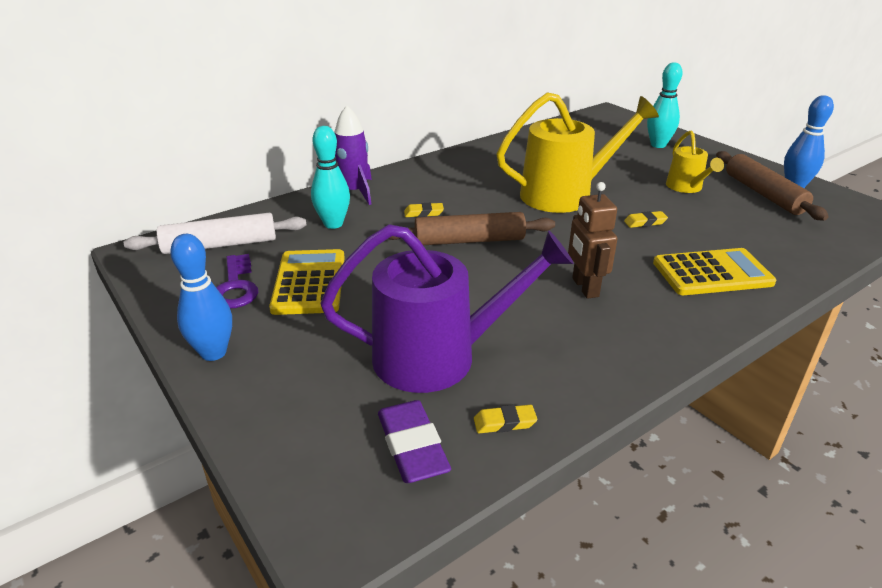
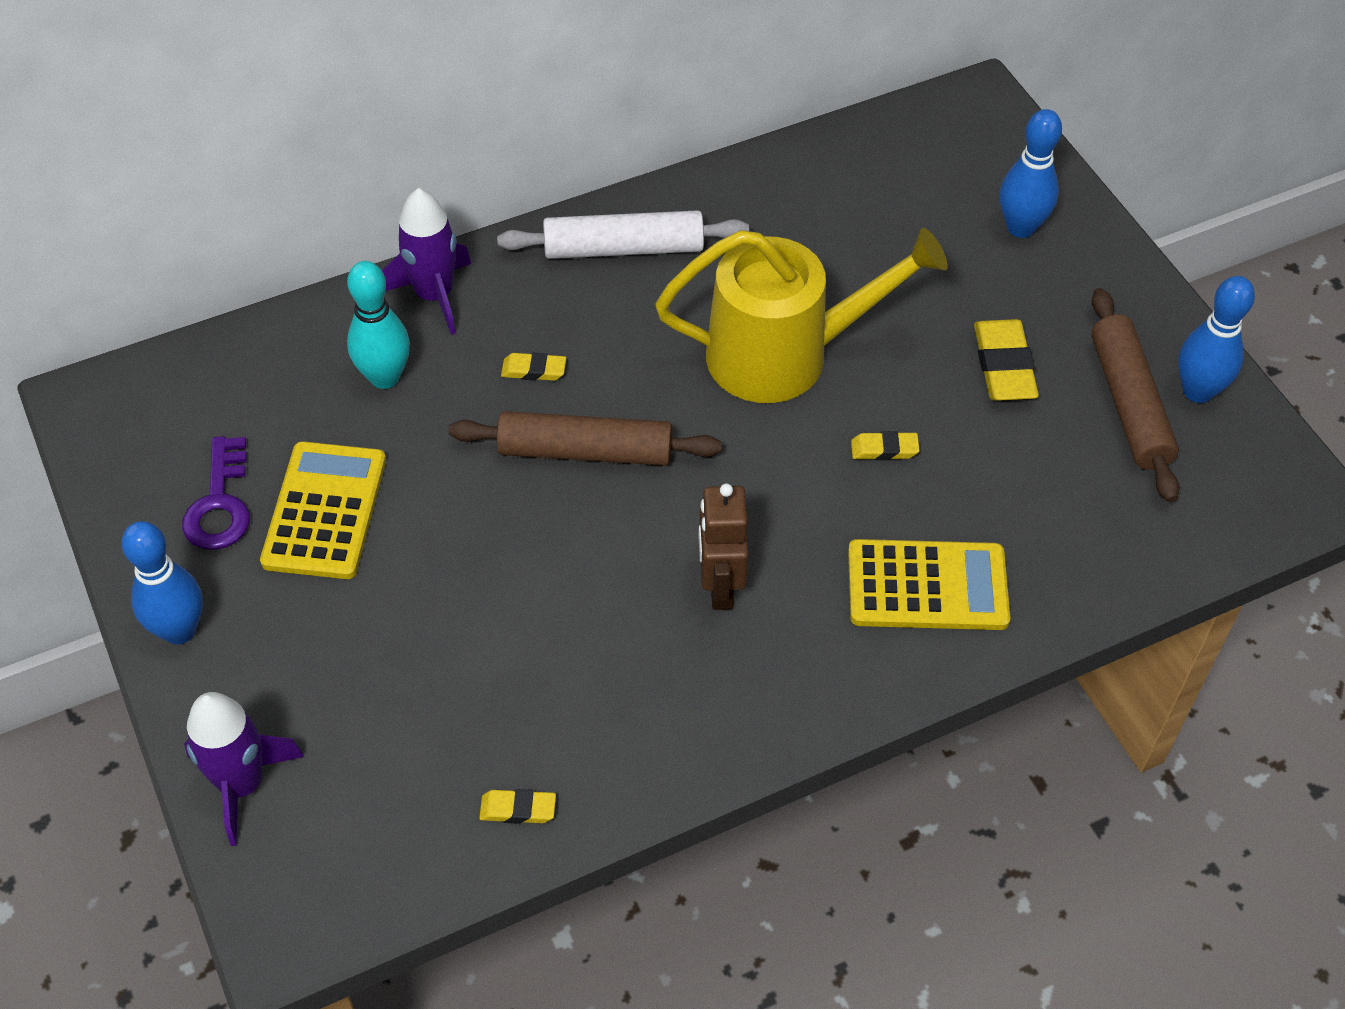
camera: 10 degrees right, 20 degrees up
white rolling pin [124,213,307,254] -> white rolling pin moved to [497,210,749,259]
purple watering can [321,224,574,393] -> none
purple eraser [378,400,451,483] -> none
turquoise bowling pin [647,62,683,148] -> blue bowling pin [1000,109,1062,238]
yellow watering can [666,130,724,193] -> yellow eraser [974,319,1039,401]
none -> purple rocket [184,692,304,846]

